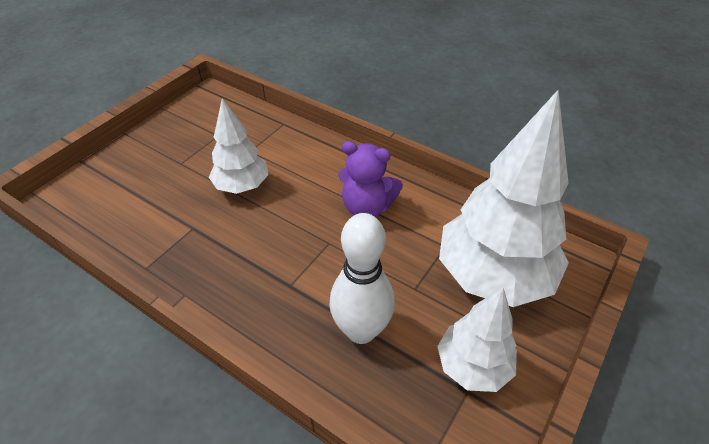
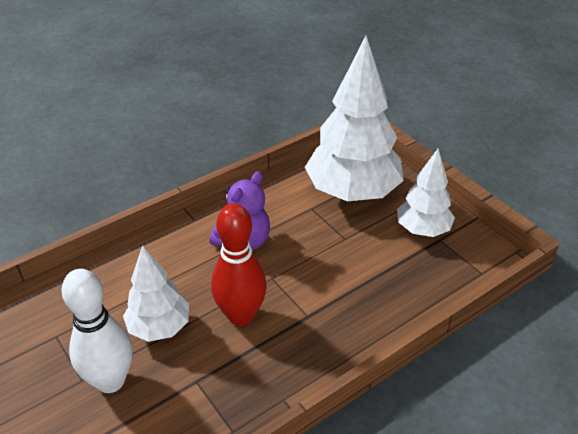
camera: 70 degrees left, 5 degrees down
white bowling pin [329,213,395,344] -> white bowling pin moved to [62,269,133,393]
none -> red bowling pin [211,204,267,326]

